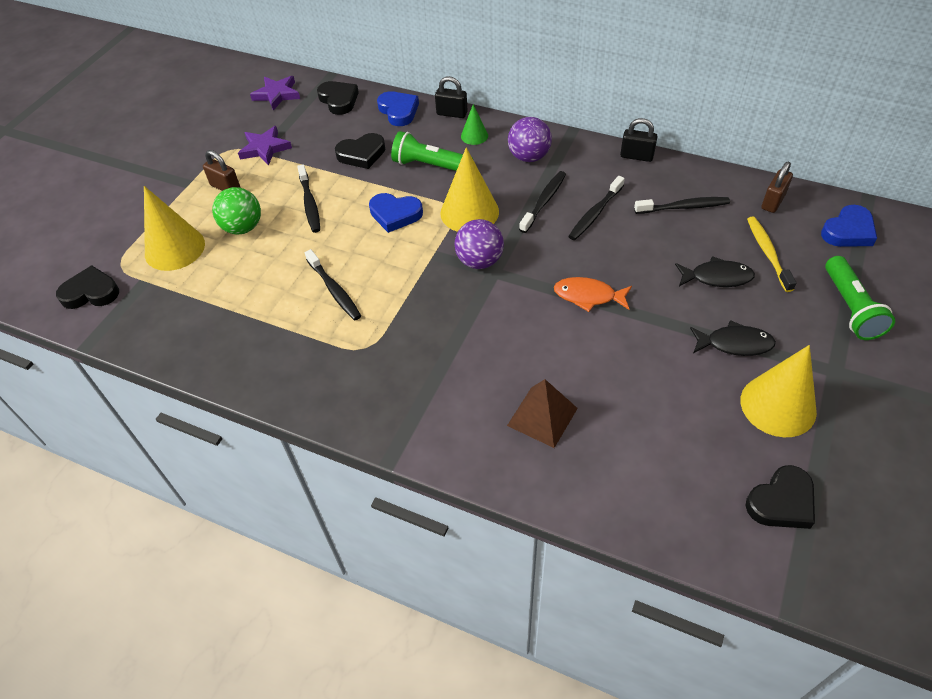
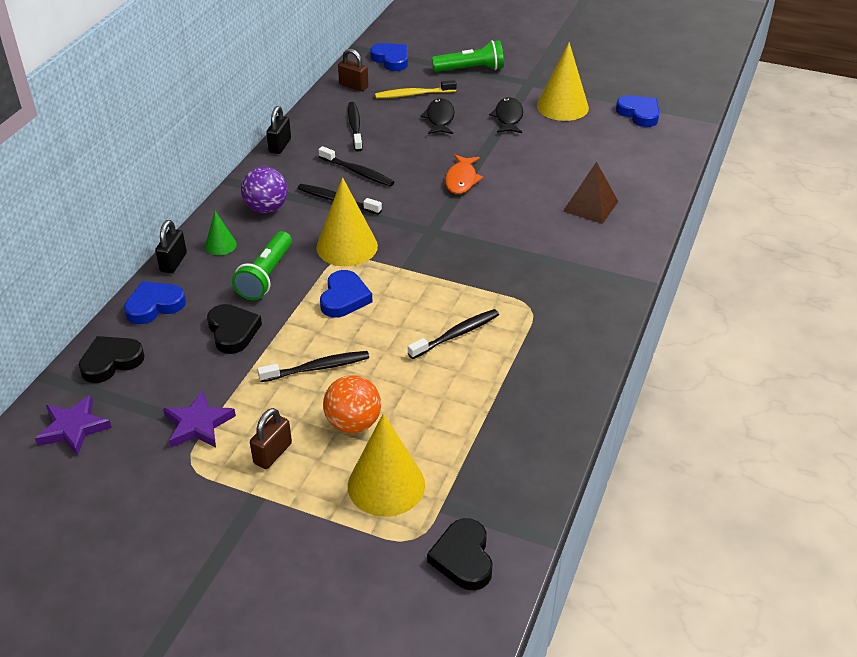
camera: 95 degrees left, 10 degrees down
green ball [212,187,261,235] -> orange ball [323,375,381,433]
purple ball [454,219,504,269] -> none
black heart [745,465,815,529] -> blue heart [616,95,659,127]

